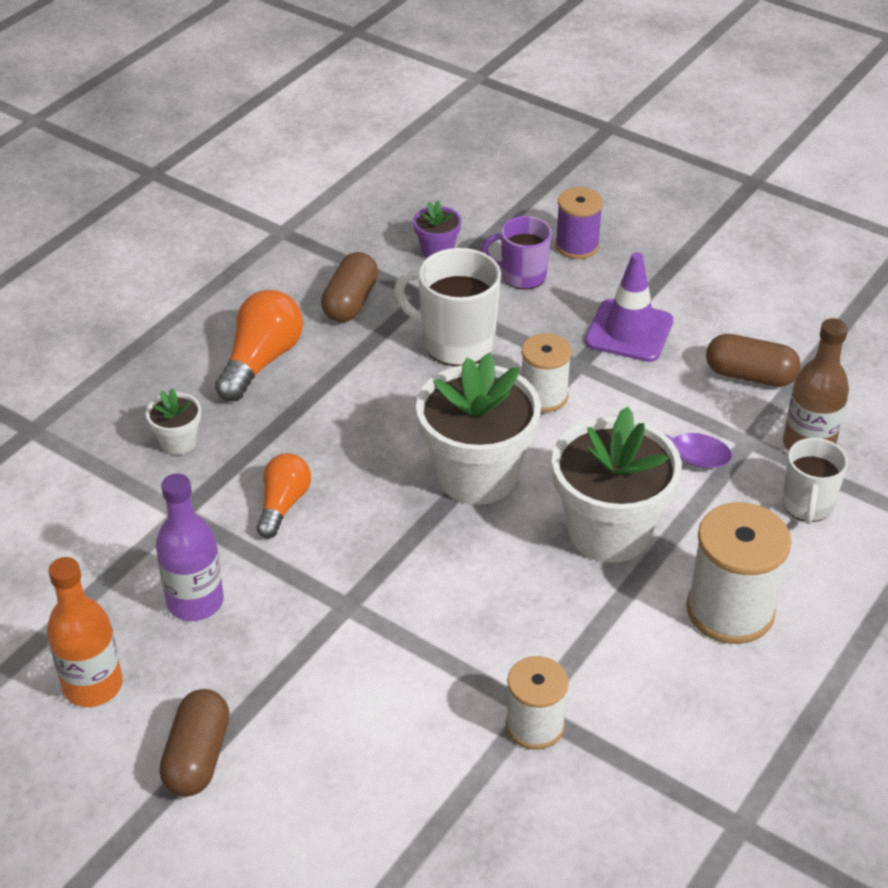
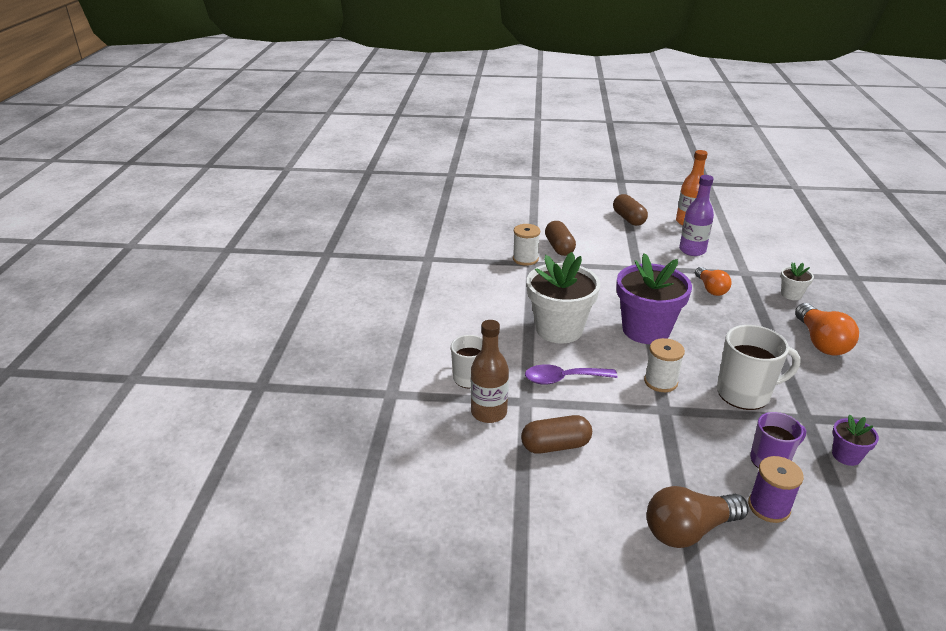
camera: 150 degrees right, 10 degrees down
brown capsule [321,252,378,323] -> brown capsule moved to [545,221,576,256]
white flower pot [416,353,541,505] -> purple flower pot [616,253,692,344]
purple traffic cone [585,252,673,362] -> none
white spool [686,502,791,644] -> none
none -> brown light bulb [647,486,749,548]

